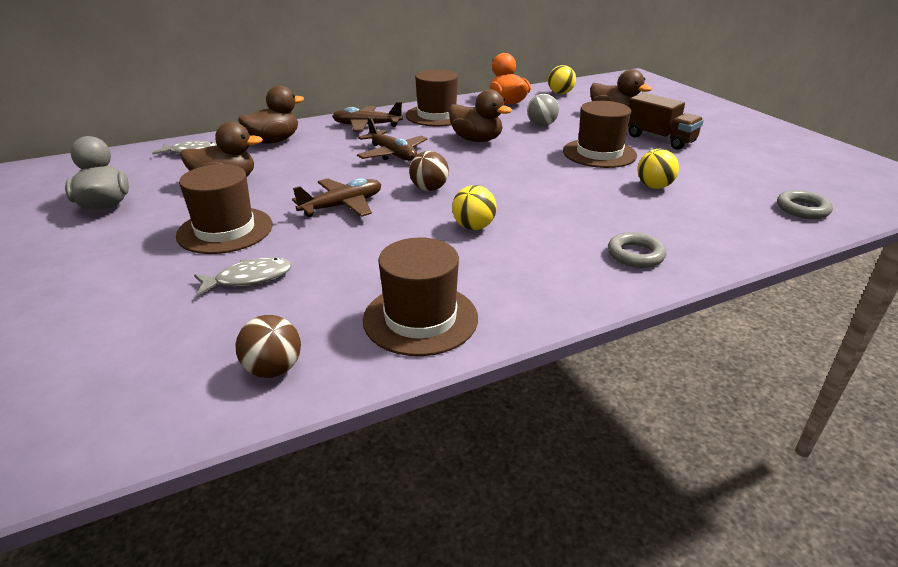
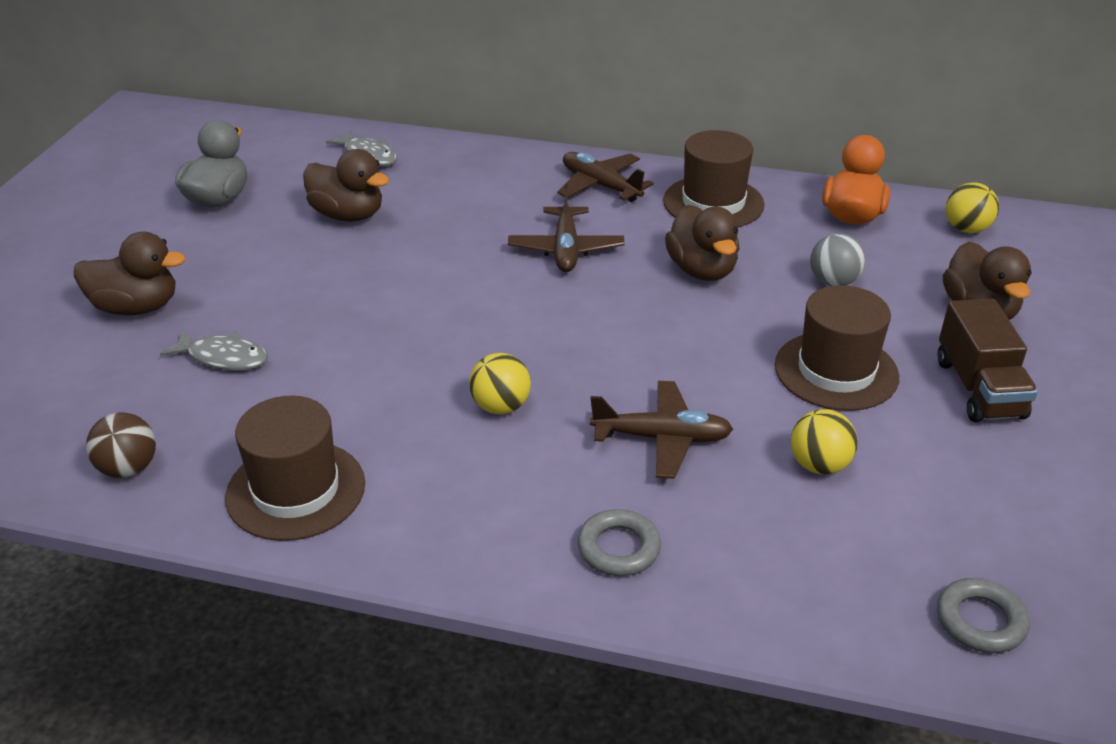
camera: 40 degrees right, 5 degrees up
brown hat [176,164,273,254] -> none
brown duck [238,85,304,144] -> brown duck moved to [74,232,185,316]
brown plane [292,178,381,217] -> brown plane moved to [590,381,733,479]
brown ball [409,151,449,191] -> none

